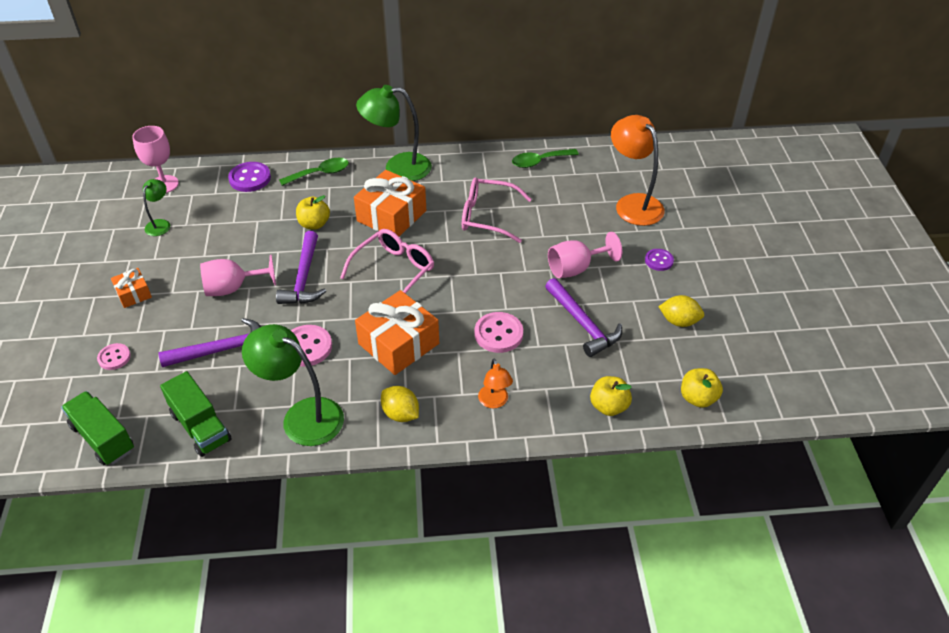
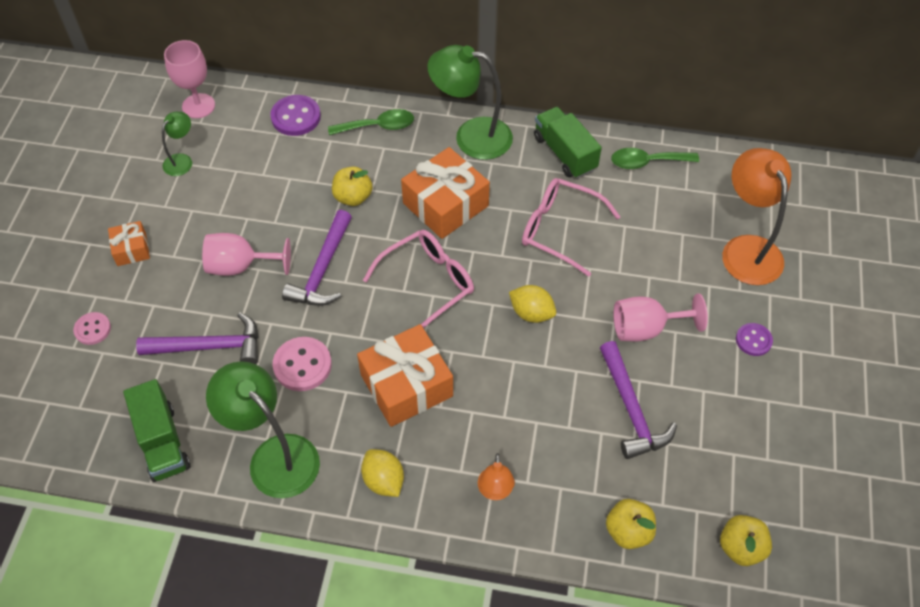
camera: 15 degrees right, 10 degrees up
green truck [61,391,134,465] -> green truck moved to [534,107,602,178]
pink button [474,312,523,353] -> none
yellow lemon [658,295,704,327] -> yellow lemon moved to [509,285,556,323]

